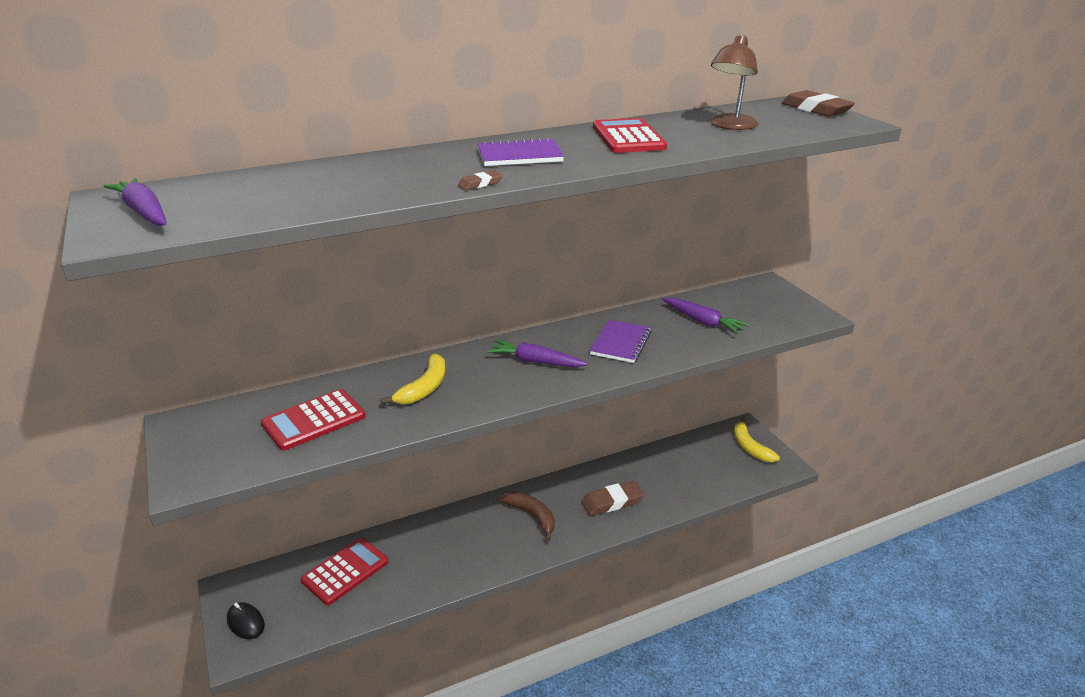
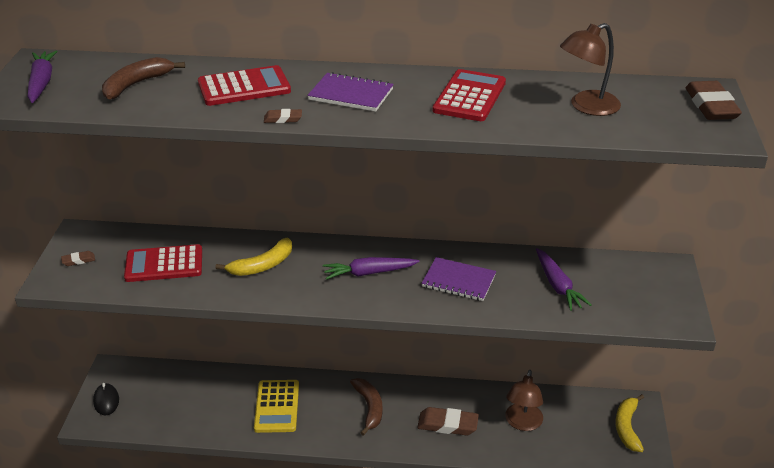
camera: 30 degrees right, 5 degrees up
red calculator [301,538,388,605] -> red calculator moved to [198,65,291,106]
purple carrot [487,340,588,367] -> purple carrot turned 60 degrees counterclockwise [323,257,420,280]
purple notebook [590,320,652,363] -> purple notebook turned 60 degrees clockwise [422,257,496,301]
none -> brown eraser [61,251,95,266]
none -> brown banana [102,57,185,100]
none -> yellow calculator [254,380,299,433]
none -> brown lamp [505,370,543,431]

